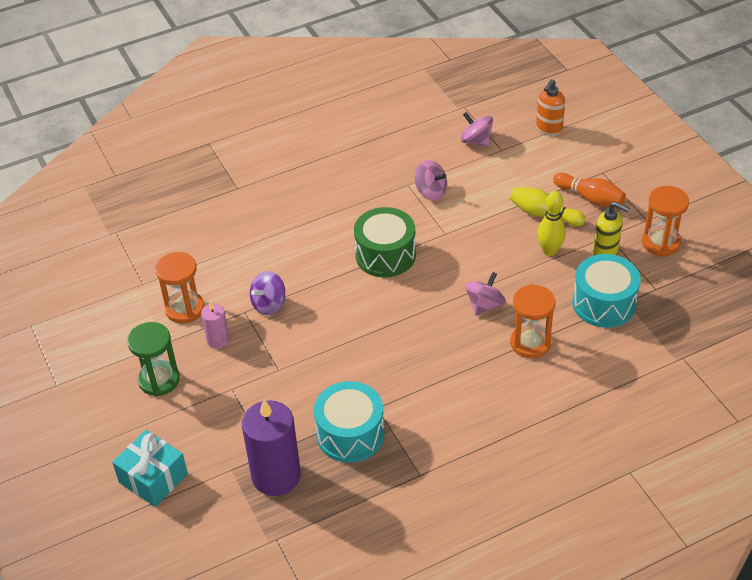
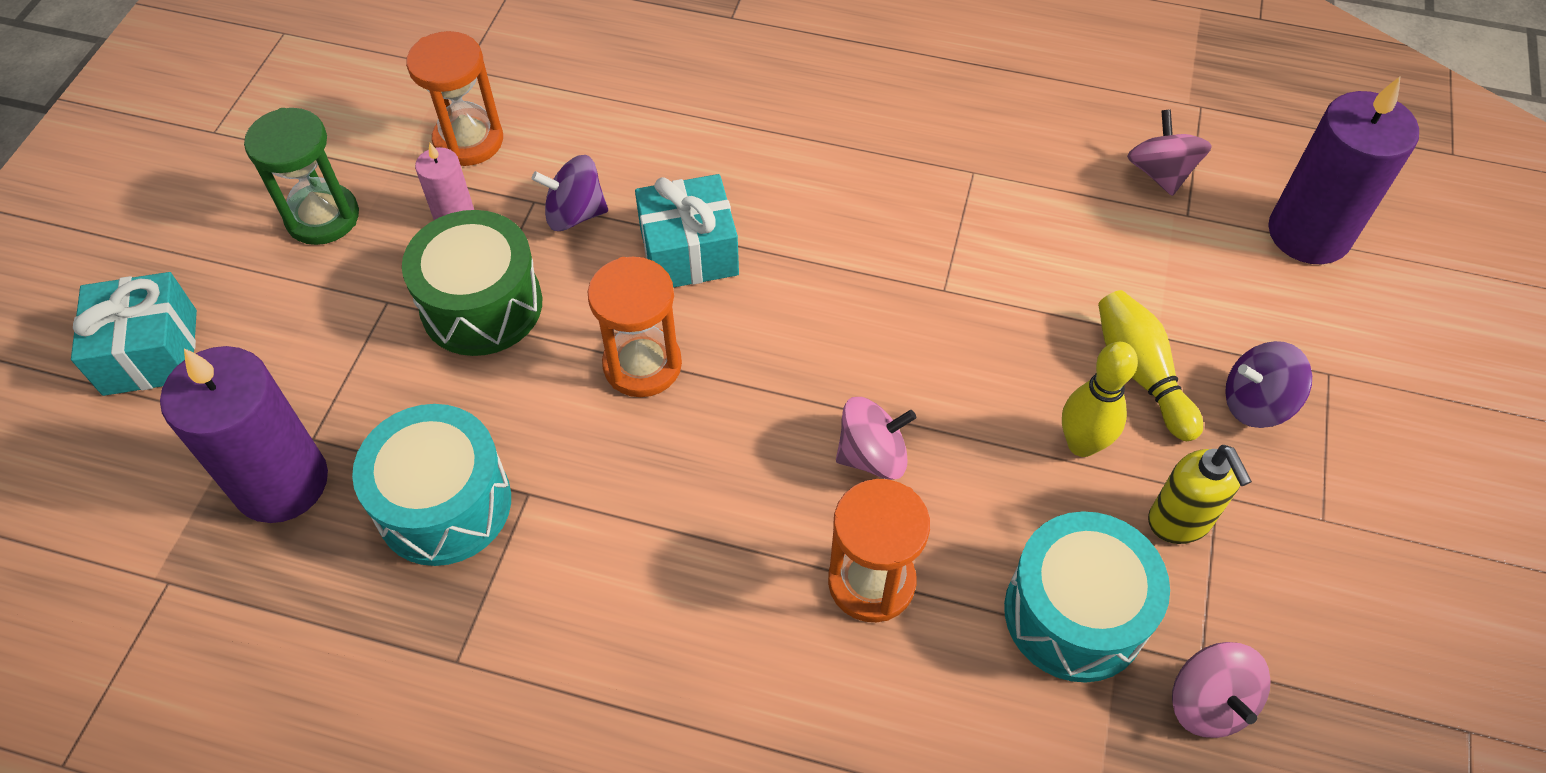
camera: 40 degrees right, 10 degrees up
green drum [354,207,416,278] -> green drum moved to [402,210,542,356]
pink spinning top [415,160,447,200] -> pink spinning top moved to [1172,642,1271,738]
orange soap dispenser [536,79,565,136] -> purple candle [1268,77,1419,264]
orange bowling pin [553,173,626,207] -> purple spinning top [1225,341,1312,428]
orange hourglass [642,186,689,257] -> orange hourglass moved to [588,257,682,397]
none -> turquoise gift [635,174,739,288]

